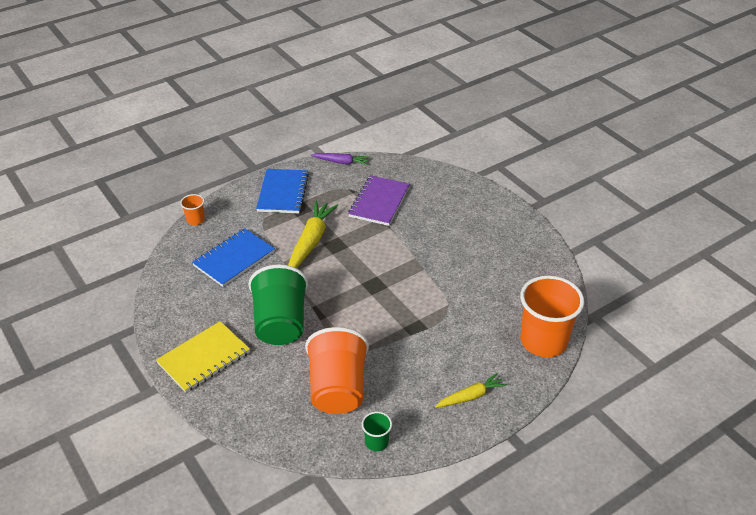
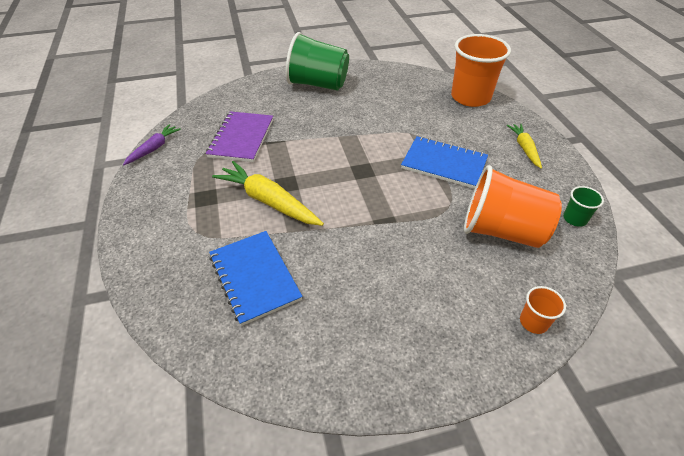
camera: 70 degrees left, 5 degrees up
yellow notebook [156,321,250,393] -> none
orange cup [180,194,205,225] -> orange cup moved to [520,286,566,334]
green cup [248,264,308,345] -> green cup moved to [286,32,349,91]
blue notebook [256,169,309,213] -> blue notebook moved to [401,136,488,189]
purple notebook [348,175,410,226] -> purple notebook turned 60 degrees clockwise [206,111,273,162]

